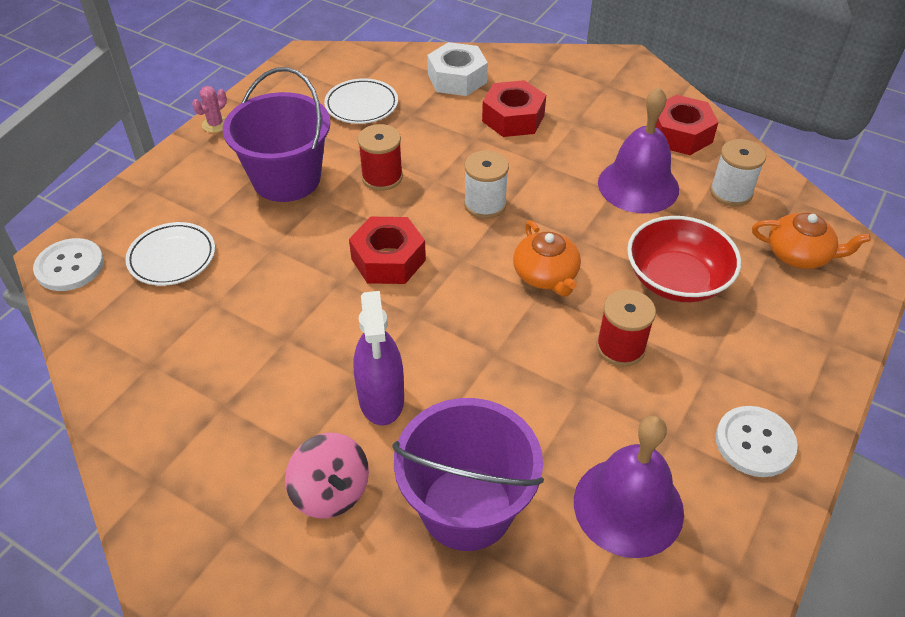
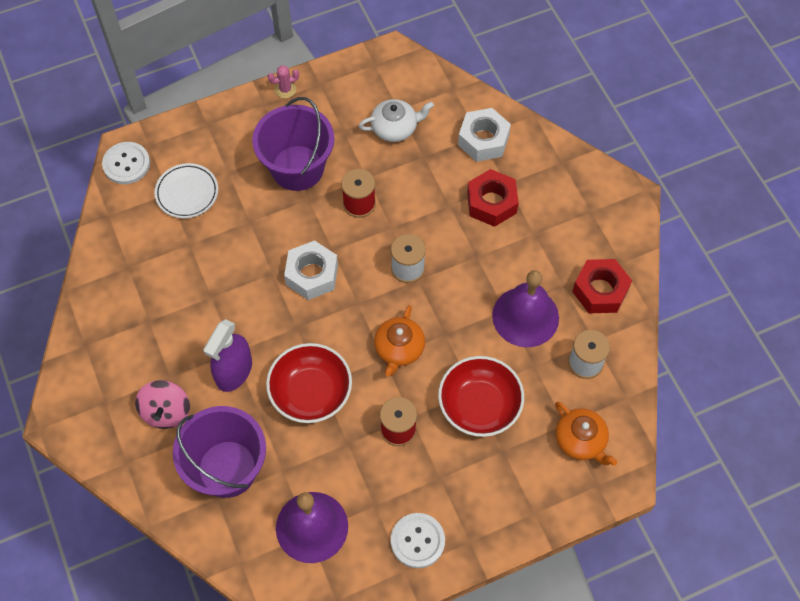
camera: 35 degrees right, 15 degrees up
white plate [324,78,398,124] -> white teapot [359,99,434,142]
red nut [349,217,426,284] -> white nut [284,240,338,300]
none -> red bowl [266,343,352,423]

